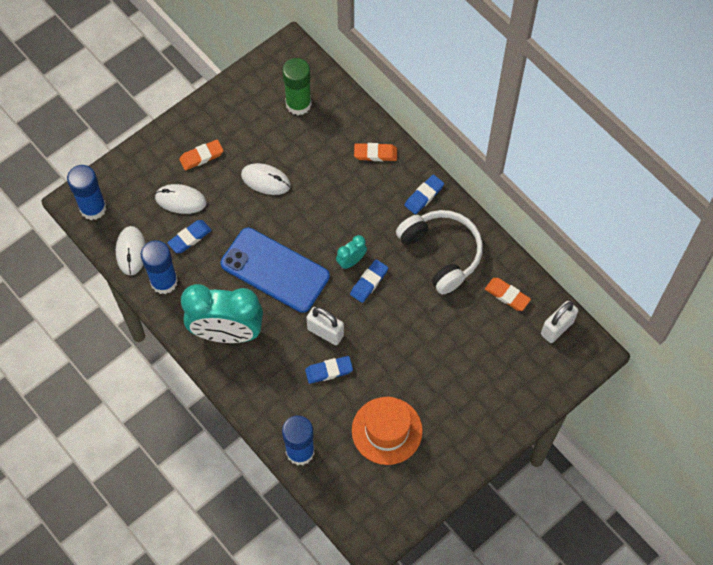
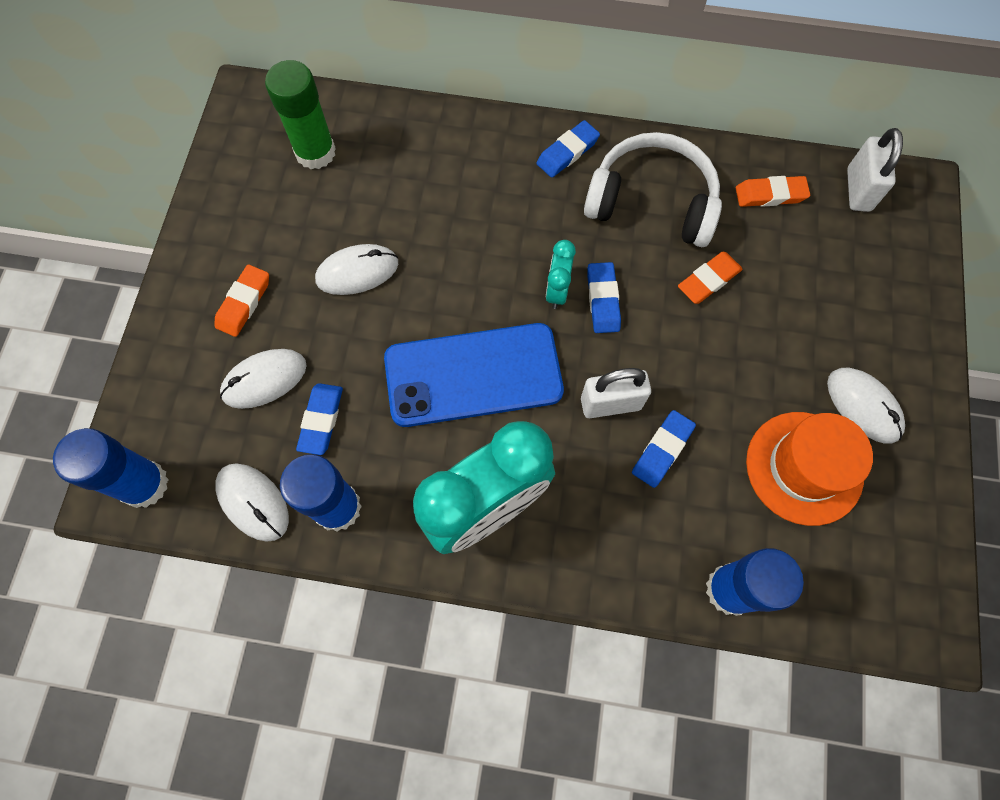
camera: 40 degrees left, 5 degrees up
orange eraser [354,143,397,161] -> orange eraser moved to [678,252,743,304]
blue eraser [404,175,444,214] -> blue eraser turned 45 degrees clockwise [536,120,600,178]
none -> white mouse [827,368,905,444]

